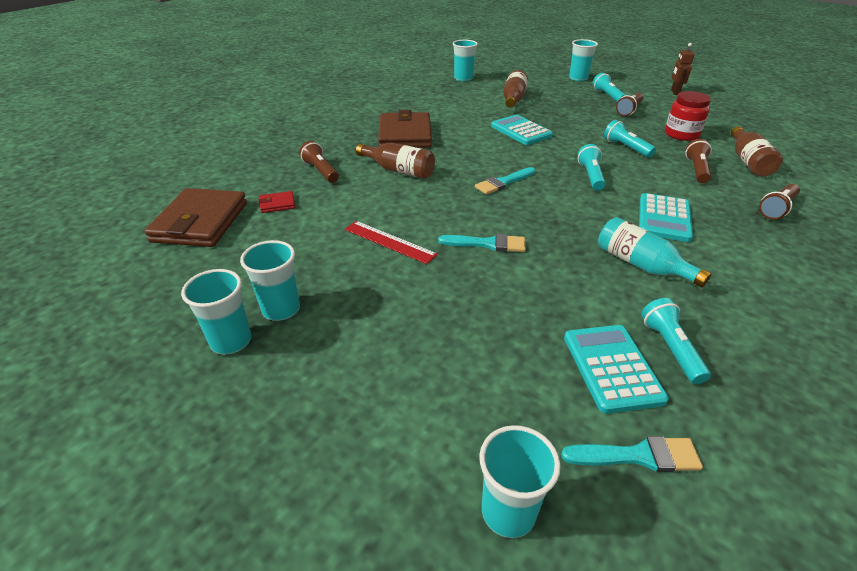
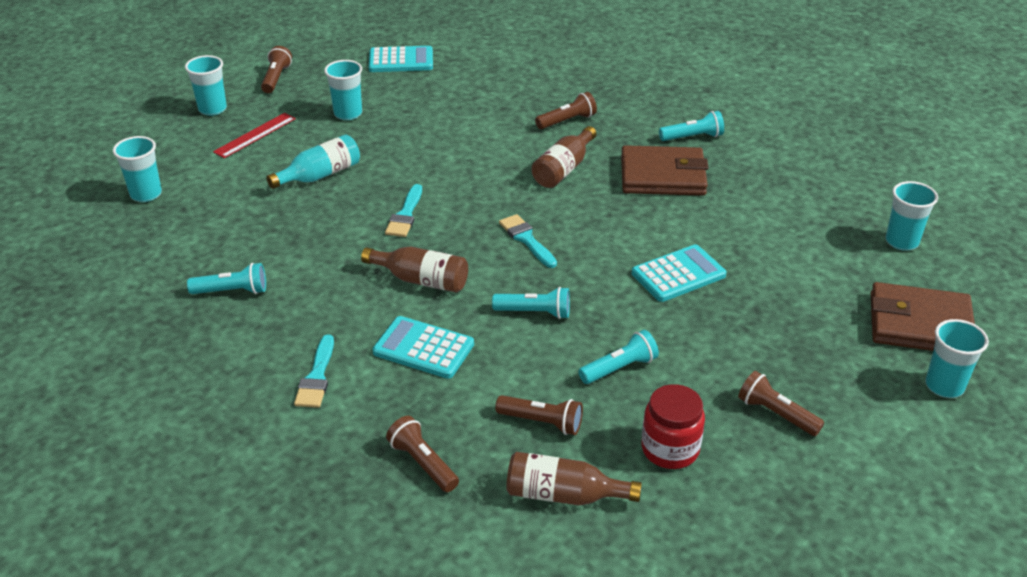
camera: 95 degrees right, 0 degrees up
brown wallet [145,188,247,247] -> brown wallet moved to [871,282,975,351]
turquoise cup [181,269,251,355] -> turquoise cup moved to [185,55,227,116]
red wallet [258,191,295,213] -> none
red ruler [345,221,438,264] -> red ruler moved to [213,113,296,158]
brown bottle [503,70,528,108] -> brown bottle moved to [361,247,468,293]
turquoise brush [561,436,703,472] -> turquoise brush moved to [294,334,334,408]
turquoise calculator [564,325,669,414] -> turquoise calculator moved to [369,46,433,72]
turquoise flashlight [593,73,626,102] -> turquoise flashlight moved to [659,111,724,141]
turquoise bottle [598,217,711,288] -> turquoise bottle moved to [266,134,360,189]
brown robot [671,43,695,95] -> none
none -> brown flashlight [261,46,292,93]

